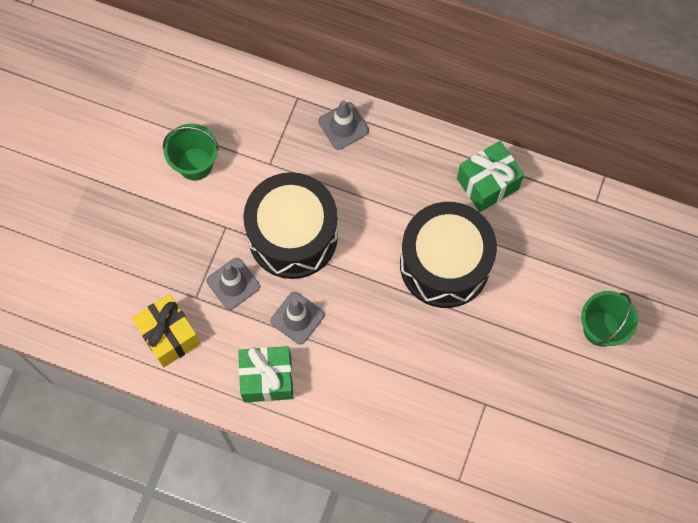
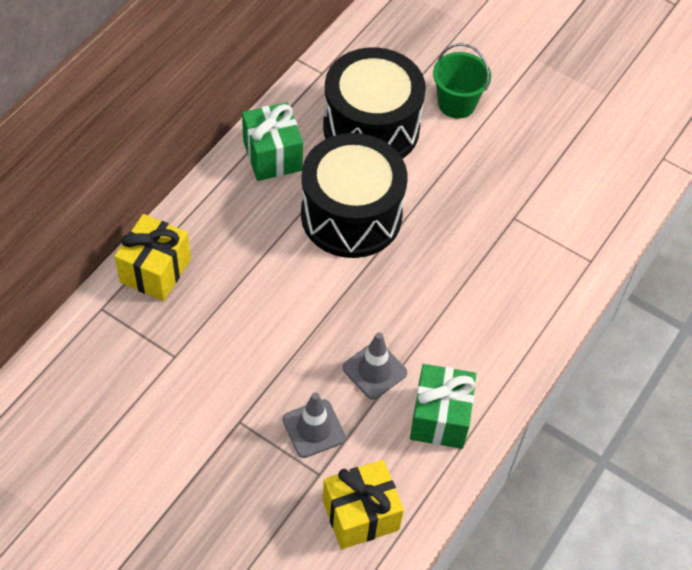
camera: 80 degrees left, 15 degrees down
green bucket [163,123,219,181] -> none
black drum [243,172,338,279] -> black drum moved to [323,47,426,159]
grey traffic cone [318,100,369,150] -> yellow gift [114,214,191,301]

